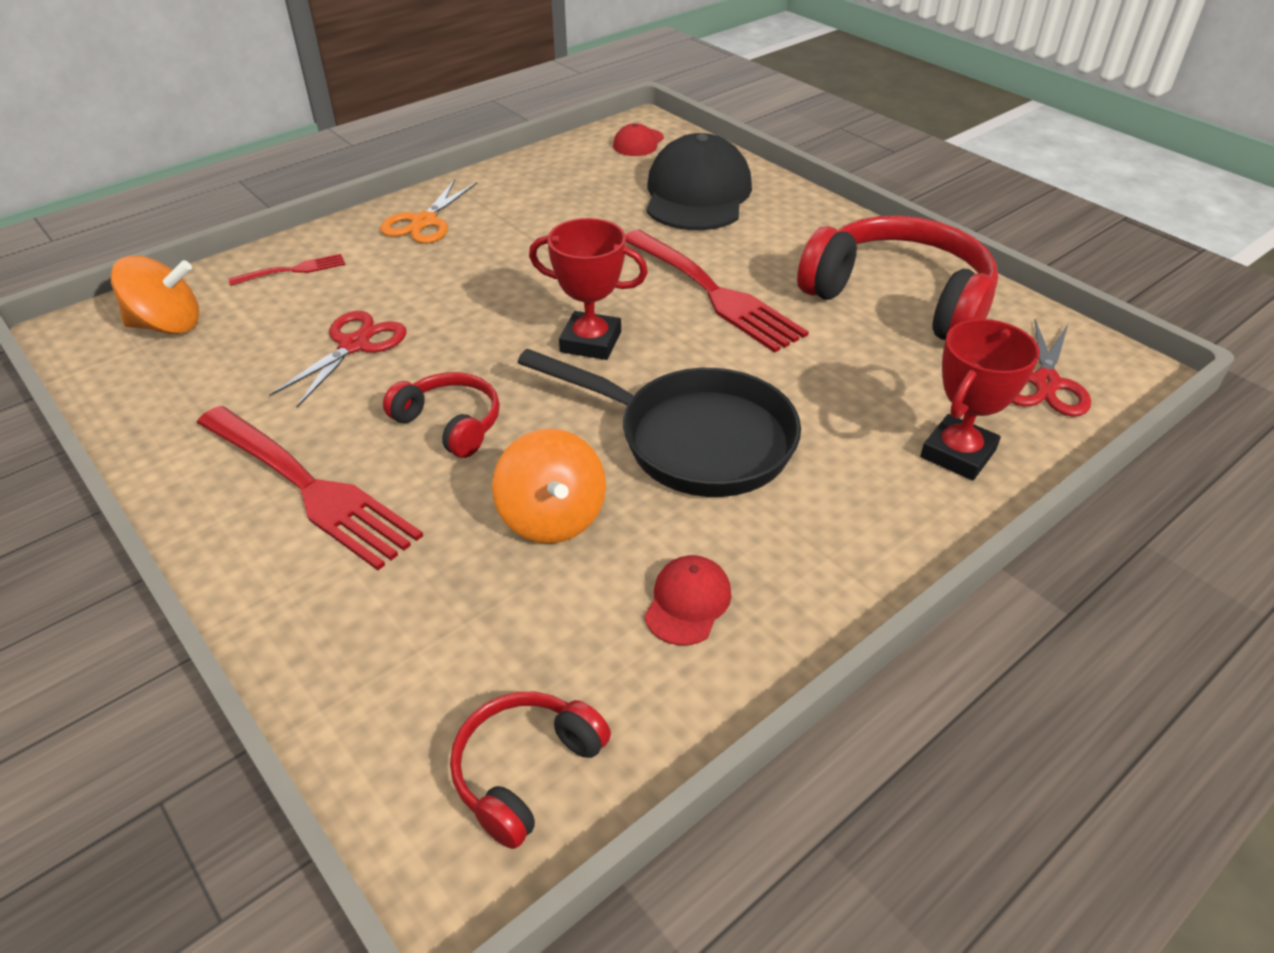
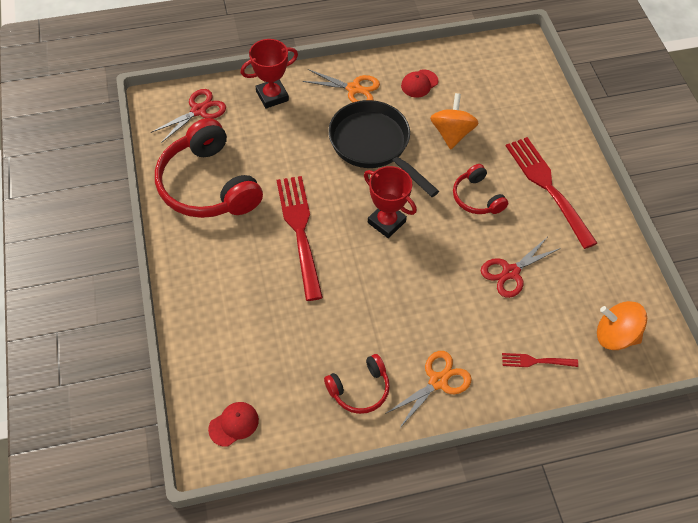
camera: 155 degrees left, 15 degrees up
red headphones [450,692,611,849] -> red headphones moved to [324,354,390,414]
black cap [646,133,752,230] -> none
none -> orange scissors [302,69,380,103]

